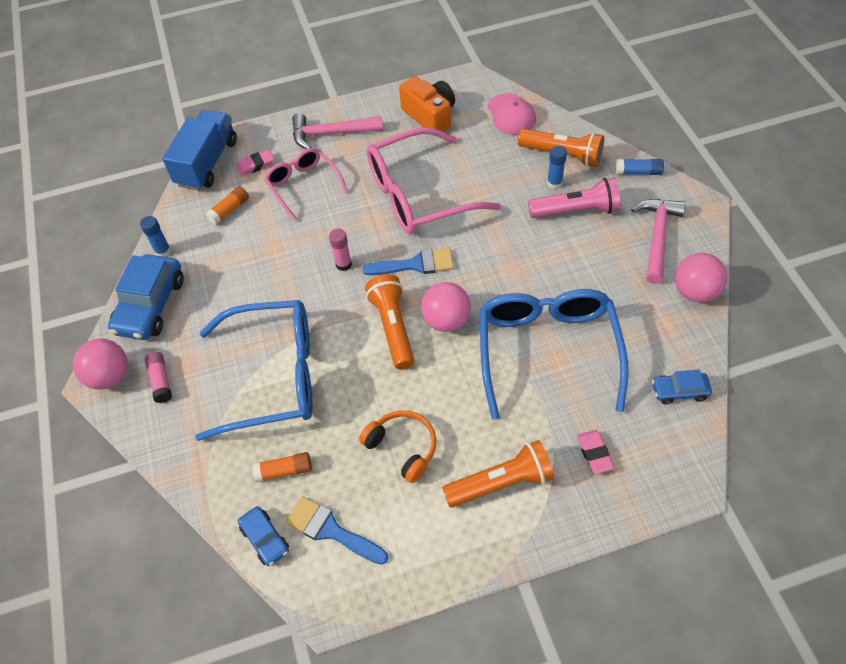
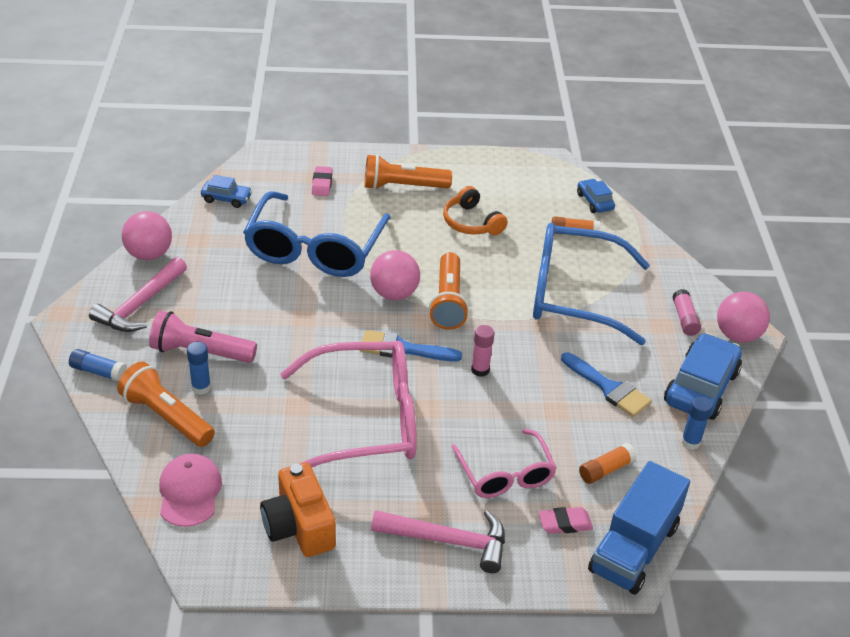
camera: 170 degrees left, 15 degrees down
blue brush [285,496,388,565] -> blue brush moved to [561,352,652,417]

